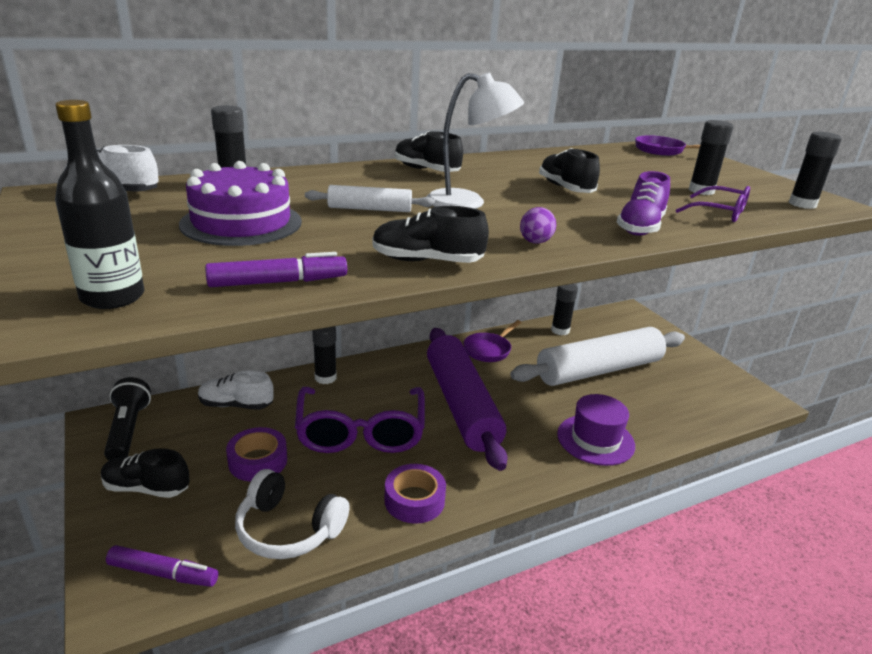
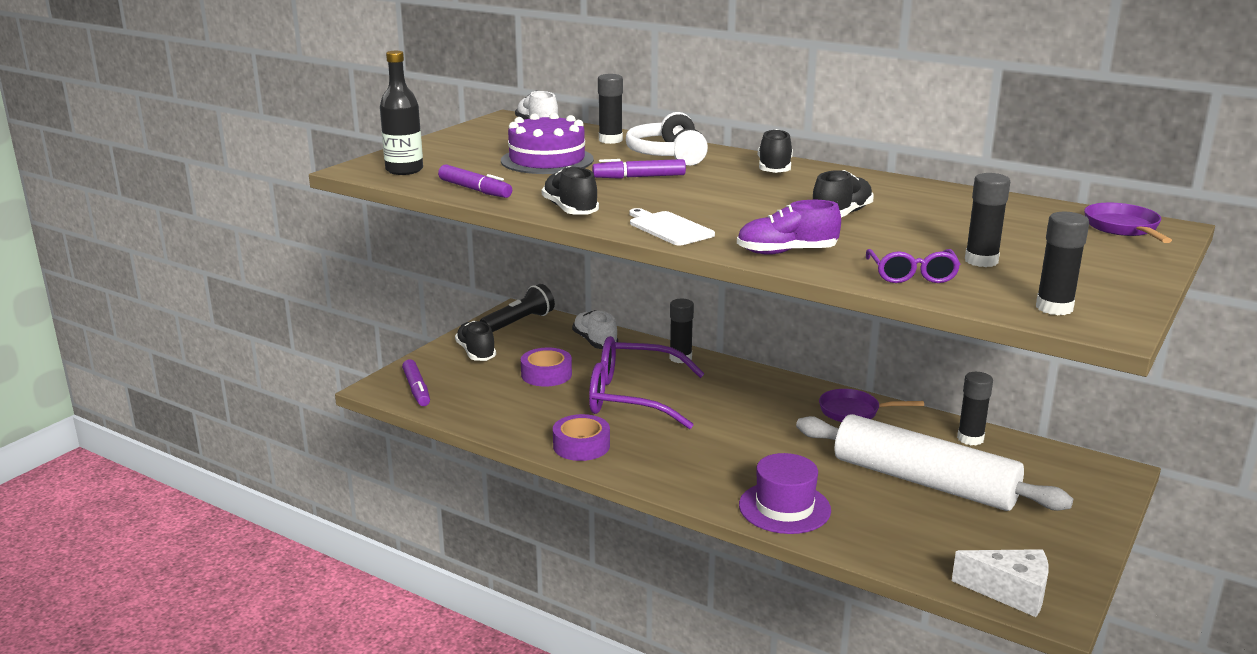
camera: 60 degrees right, 5 degrees down
white headphones [235,469,350,559] -> white headphones moved to [626,112,708,166]
purple glasses [295,387,425,453] -> purple glasses turned 45 degrees clockwise [589,336,705,429]
white rolling pin [305,185,435,212] -> purple marker [592,159,686,179]
white lamp [426,72,524,209] -> none
purple rolling pin [427,328,508,471] -> none
purple egg [520,207,556,244] -> white cutting board [629,208,715,246]
none -> white cheese [952,549,1049,617]

